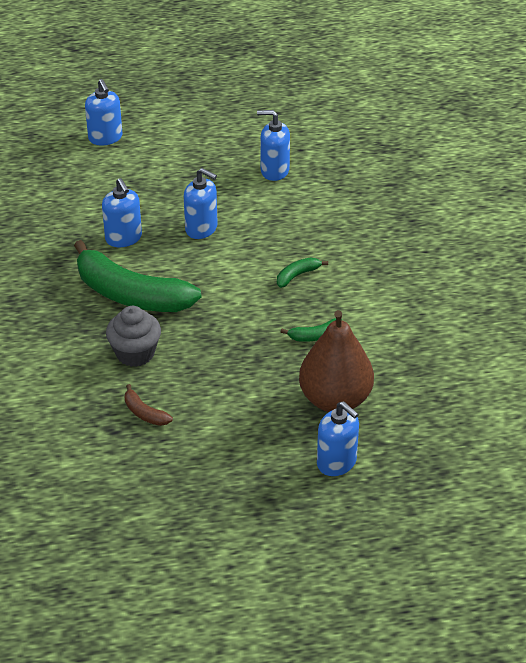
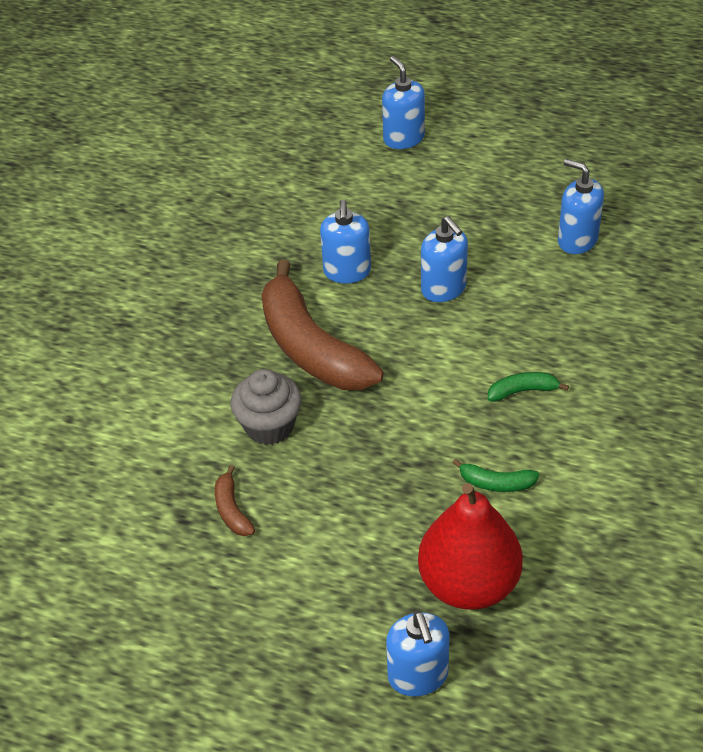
camera: 30 degrees right, 5 degrees up
green banana [74,240,201,312] -> brown banana [261,260,384,390]
blue soap dispenser [85,79,122,146] -> blue soap dispenser turned 150 degrees clockwise [382,56,425,149]
brown pear [299,310,374,412] -> red pear [418,483,523,610]

